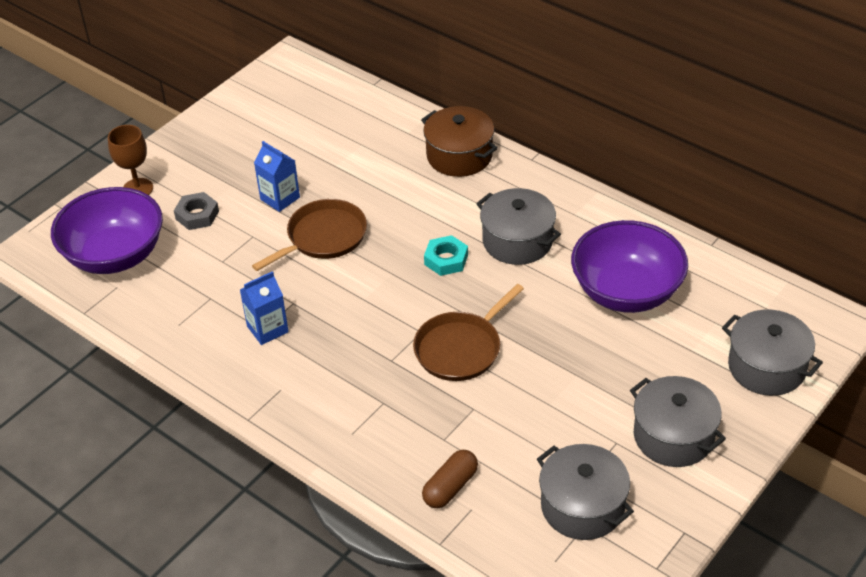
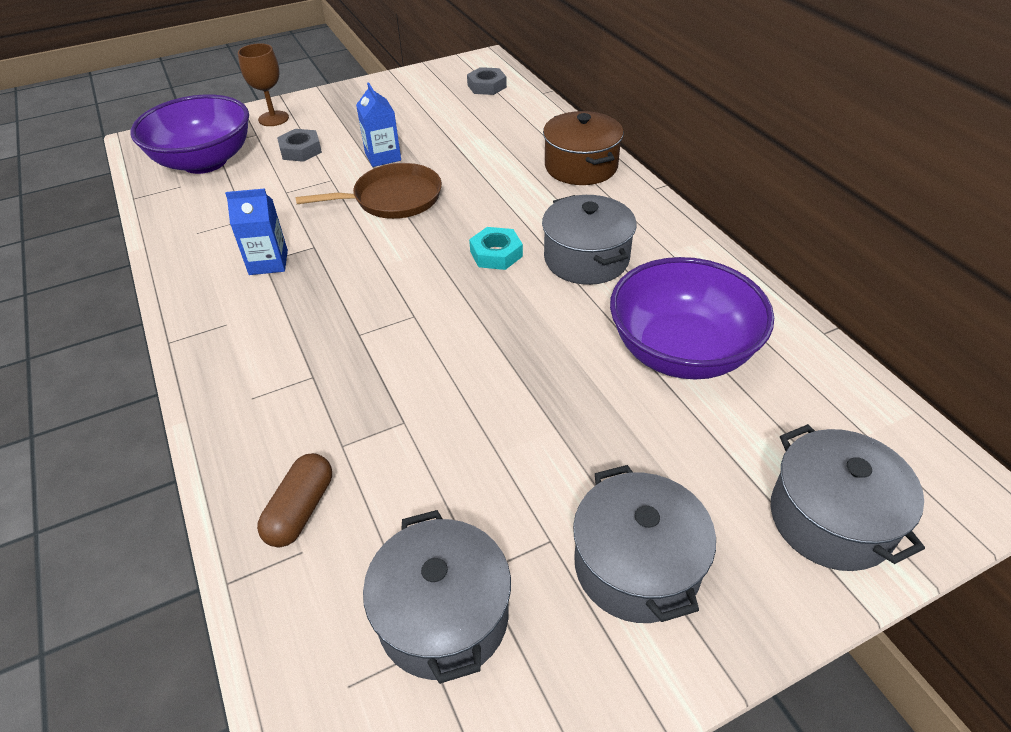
camera: 25 degrees right, 0 degrees up
brown pan [413,284,524,381] -> none
brown capsule [422,450,478,508] -> brown capsule turned 45 degrees counterclockwise [257,453,332,547]
none -> grey nut [467,67,507,95]

